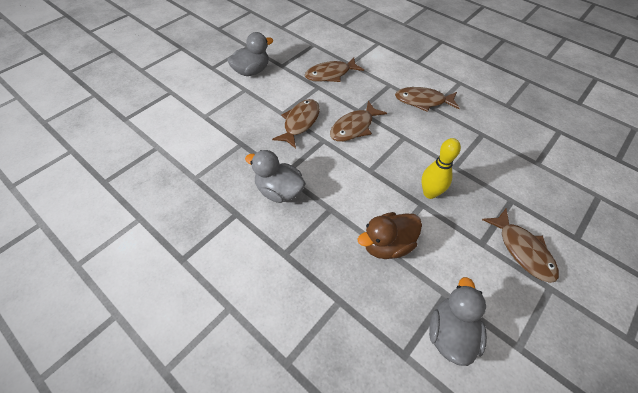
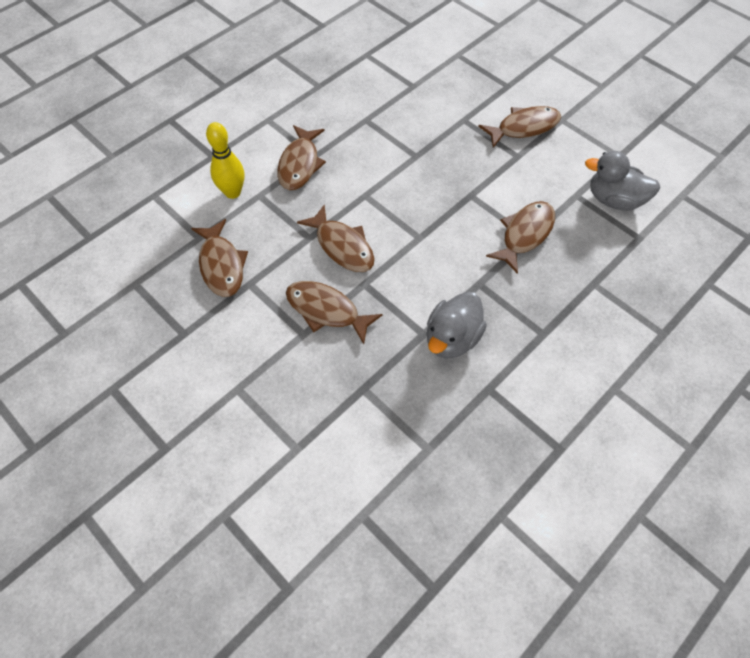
camera: 85 degrees left, 5 degrees up
grey duck [227,32,273,76] -> none
brown duck [357,212,422,259] -> brown fish [486,201,555,274]
yellow bowling pin [421,138,461,199] -> yellow bowling pin moved to [206,122,244,199]

